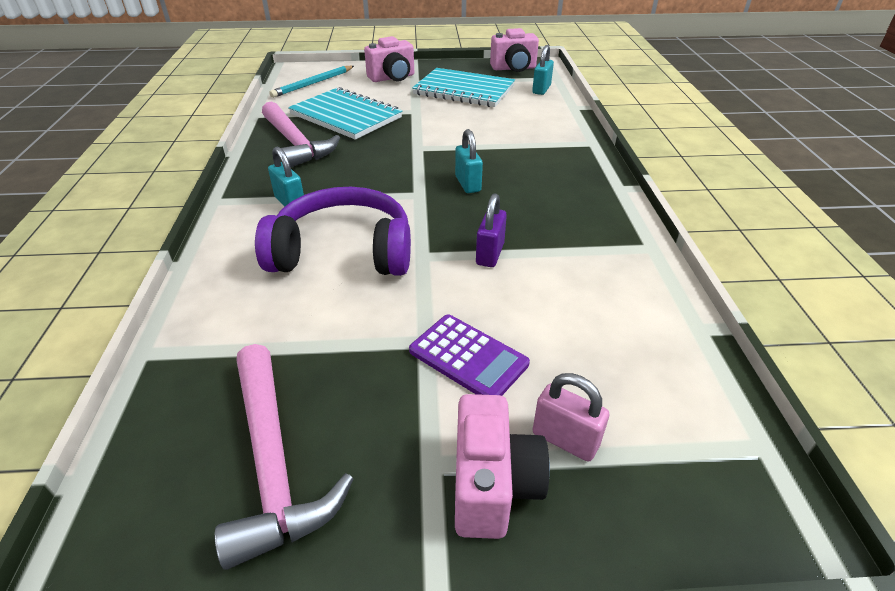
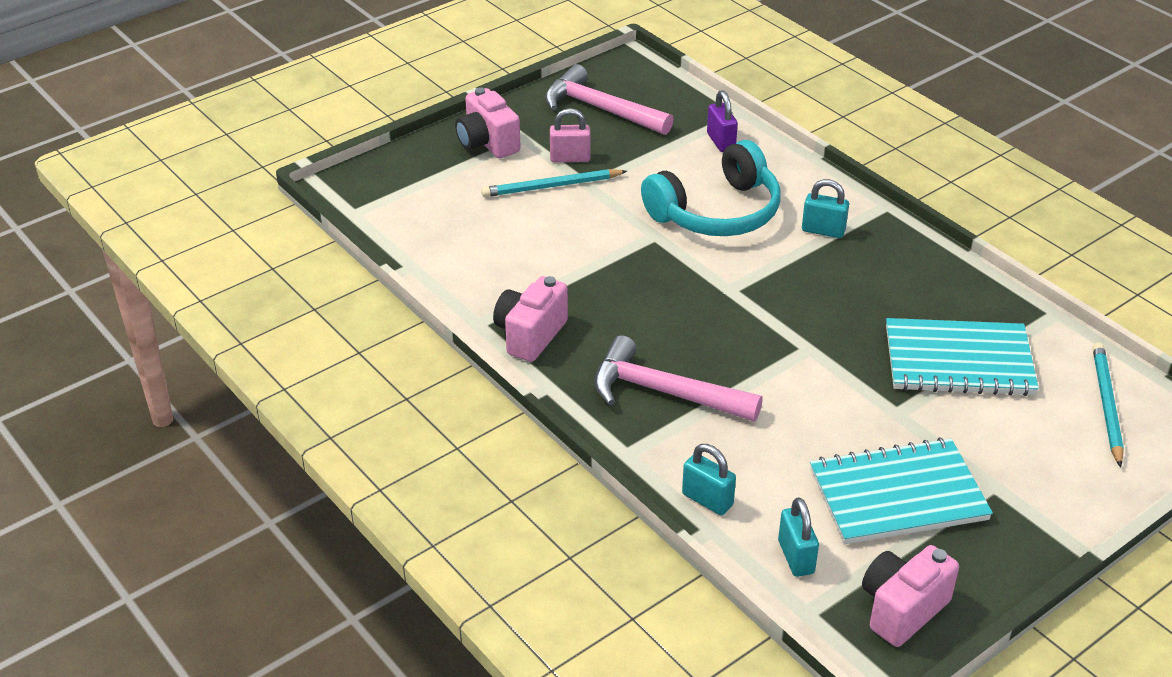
camera: 145 degrees right, 0 degrees up
purple headphones [255,187,411,276] -> turquoise headphones [641,140,781,236]
pink hammer [262,101,340,167] -> pink hammer moved to [594,335,763,422]
pink camera [364,36,414,82] -> pink camera moved to [493,276,568,362]
purple calculator [409,314,530,396] -> turquoise pencil [481,169,627,197]
turquoise padlock [455,129,483,193] -> turquoise padlock moved to [682,444,736,515]
purple padlock [476,194,507,267] -> purple padlock moved to [707,90,738,152]
pink padlock [533,373,609,462] -> pink padlock moved to [550,108,591,163]

